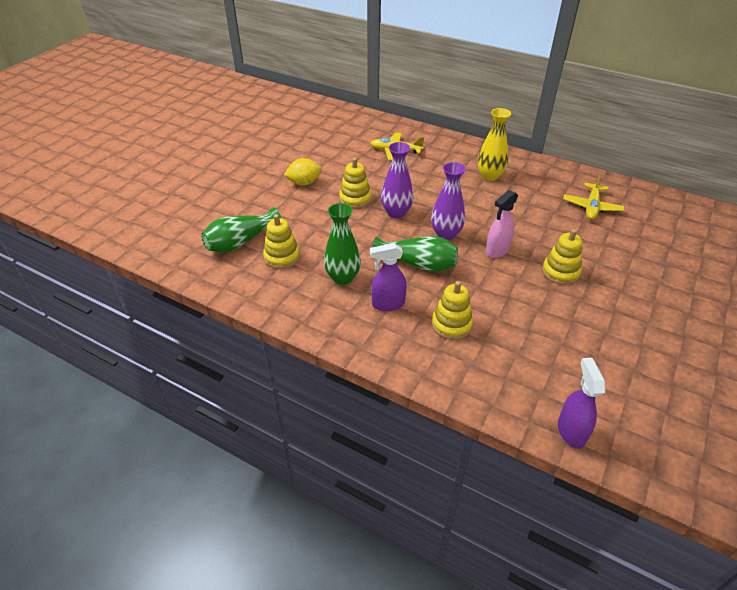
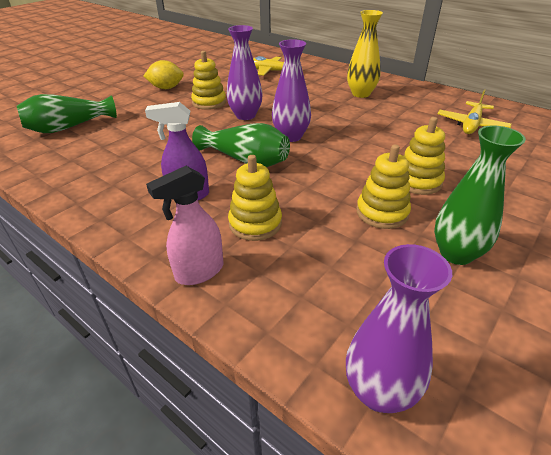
camera: 10 degrees right, 5 degrees down
yellow stacking toy [263,214,300,269] -> yellow stacking toy moved to [356,144,411,229]
green vase [324,203,361,285] -> green vase moved to [434,125,526,265]
pink spray bottle [486,190,518,258] -> pink spray bottle moved to [146,166,223,285]
purple spray bottle [558,358,606,449] -> purple vase [346,244,452,413]

